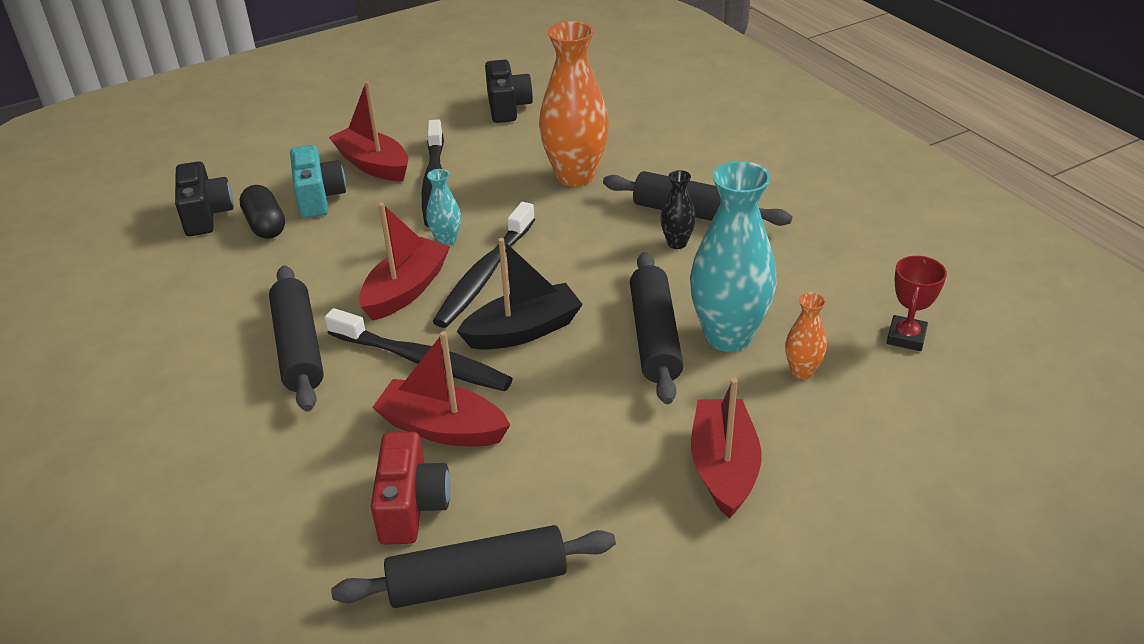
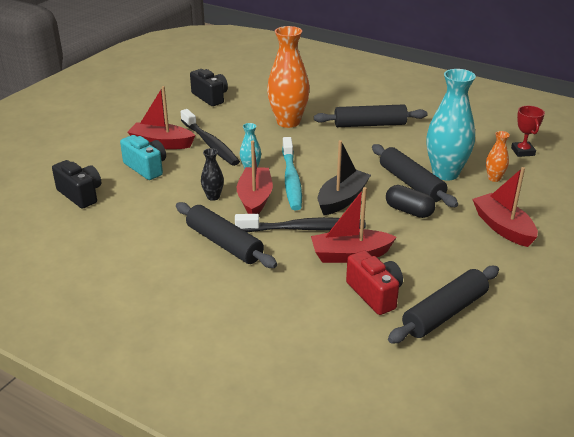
camera: 30 degrees left, 5 degrees down
black capsule [239,185,285,239] -> black capsule moved to [386,185,435,218]
black toothbrush [433,202,535,328] -> turquoise toothbrush [282,137,302,210]
black vase [661,170,696,249] -> black vase moved to [201,148,224,201]

